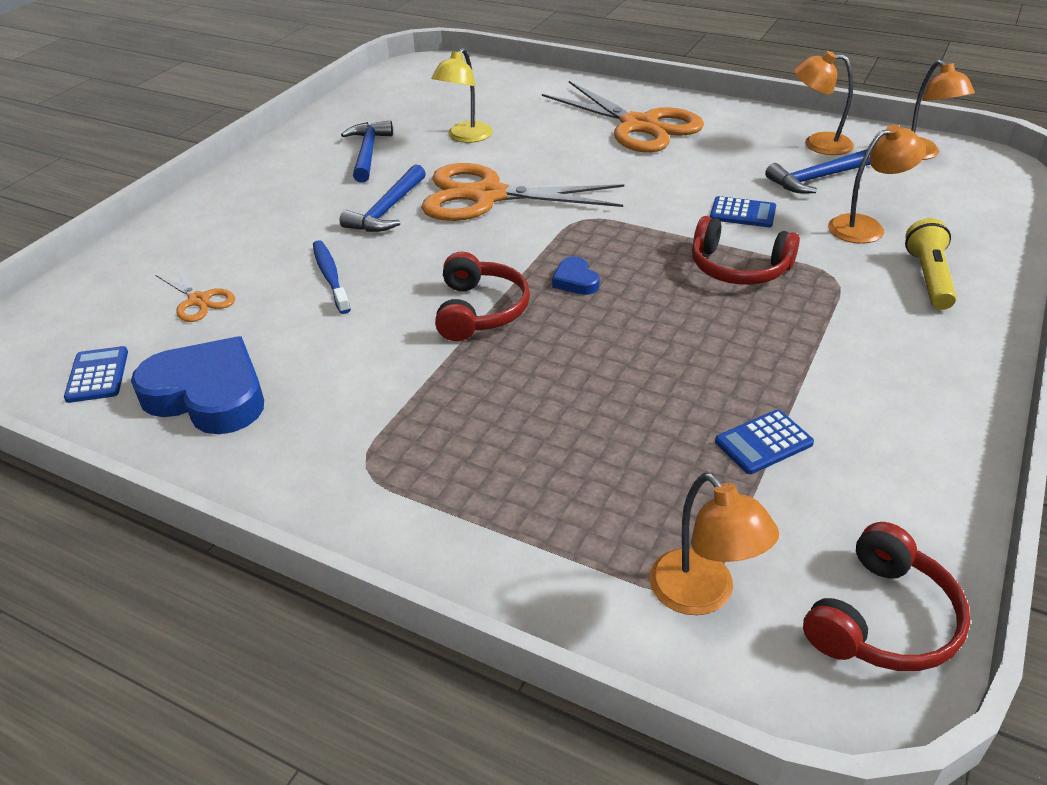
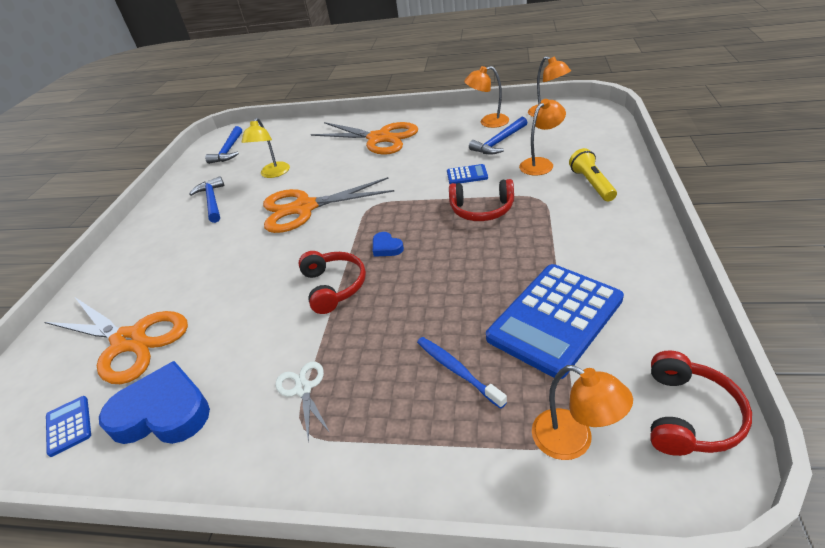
camera: 15 degrees left, 0 degrees up
orange scissors [155,266,235,322] -> orange scissors [45,298,188,384], size x2.13
blue toothbrush [313,240,351,314] -> blue toothbrush moved to [417,337,507,409]
blue hammer [340,164,426,232] -> blue hammer moved to [205,126,242,164]
blue calculator [715,410,814,474] -> blue calculator [486,264,624,379], size x2.30
none -> white scissors [275,362,330,443]

